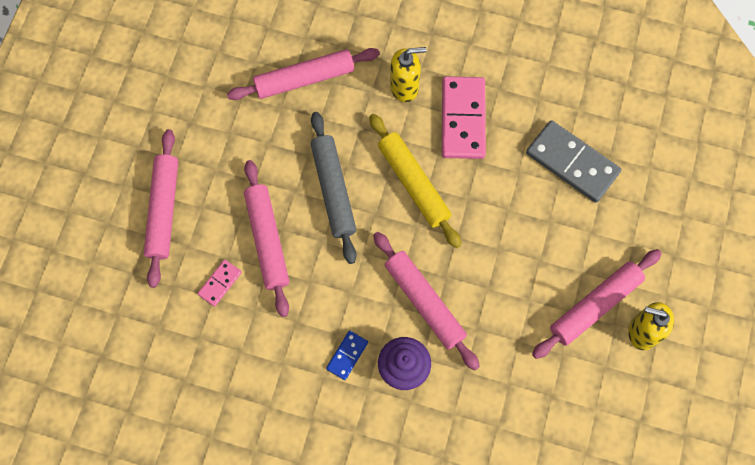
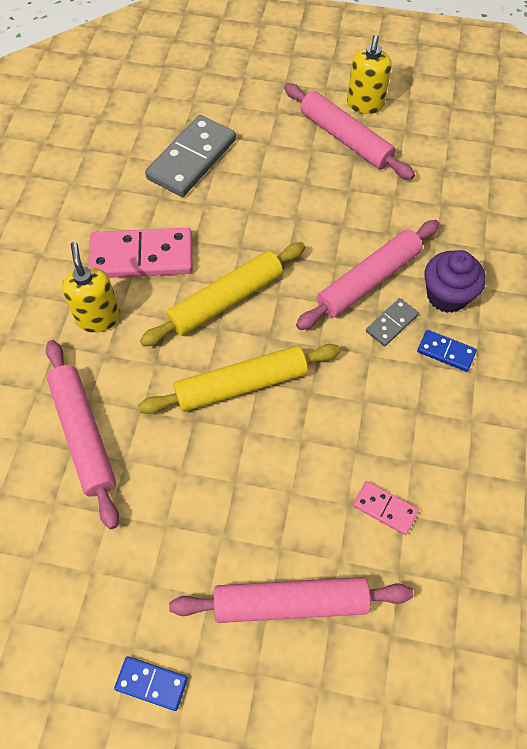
camera: 95 degrees left, 10 degrees down
pink rolling pin [244,160,289,317] -> none
grey rolling pin [311,112,357,264] -> yellow rolling pin [138,344,340,414]
none -> blue domino [114,656,188,711]
none -> grey domino [366,298,419,346]

